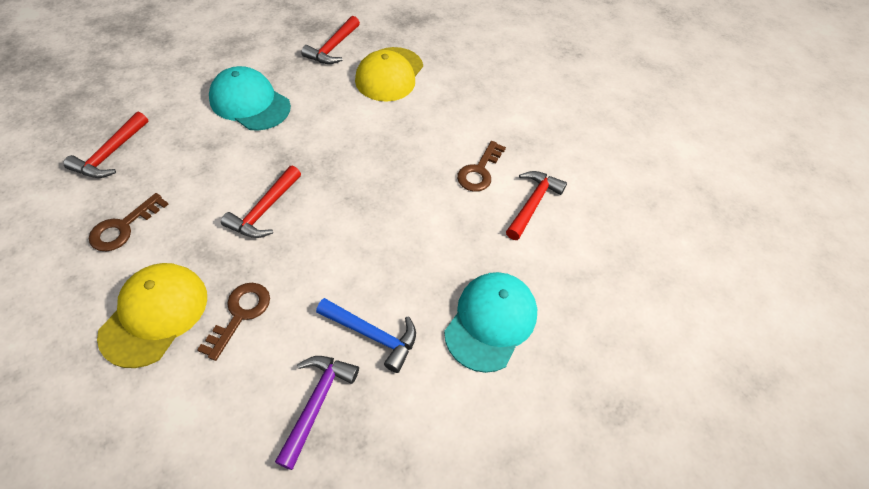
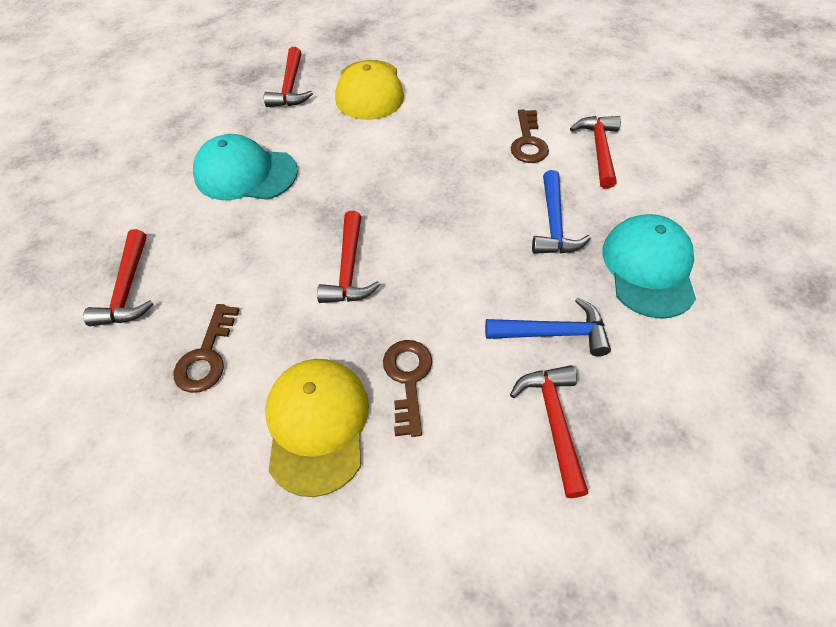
camera: 20 degrees left, 0 degrees up
purple hammer [275,356,359,470] -> red hammer [510,365,588,498]
none -> blue hammer [532,170,591,254]

